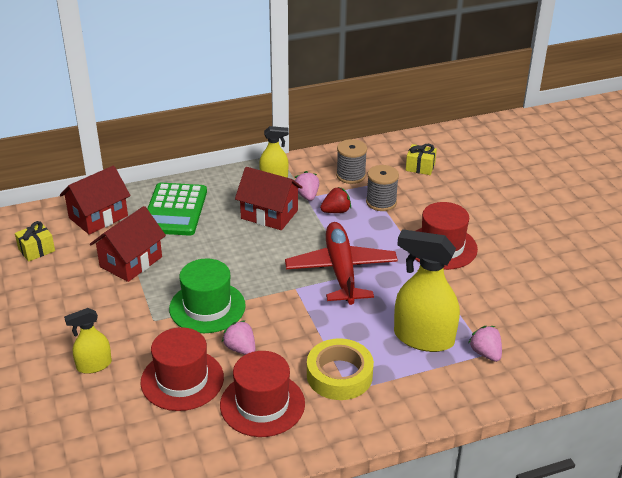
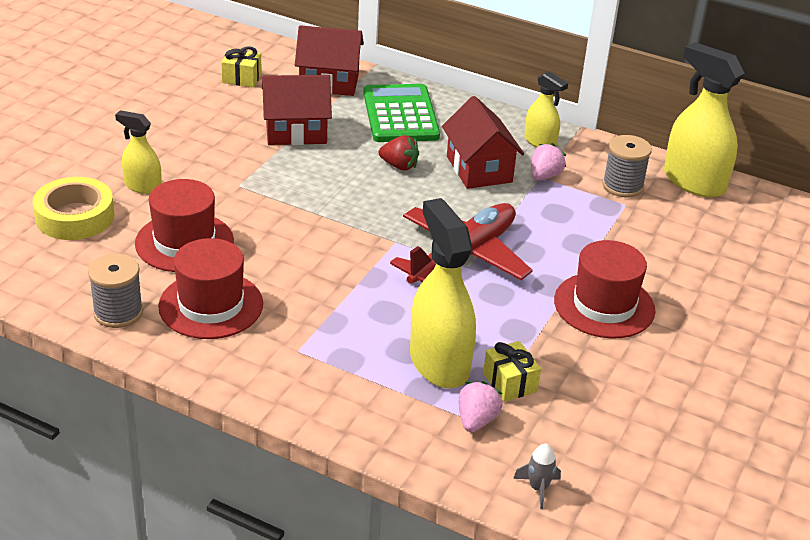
camera: 45 degrees right, 0 degrees up
green calculator [147,183,207,236] -> green calculator turned 120 degrees clockwise [363,84,440,142]
green hat [169,258,246,333] -> none
pink strawberry [222,320,255,355] -> none
yellow tape [307,338,374,400] -> yellow tape moved to [33,177,115,240]
red strawberry [320,187,351,213] -> red strawberry moved to [379,135,419,170]
grey spool [366,165,399,211] -> grey spool moved to [88,254,143,328]
yellow gift [406,144,437,175] -> yellow gift moved to [483,341,541,402]
none -> grey rocket [513,444,561,509]
none -> yellow spray bottle [664,42,745,198]

